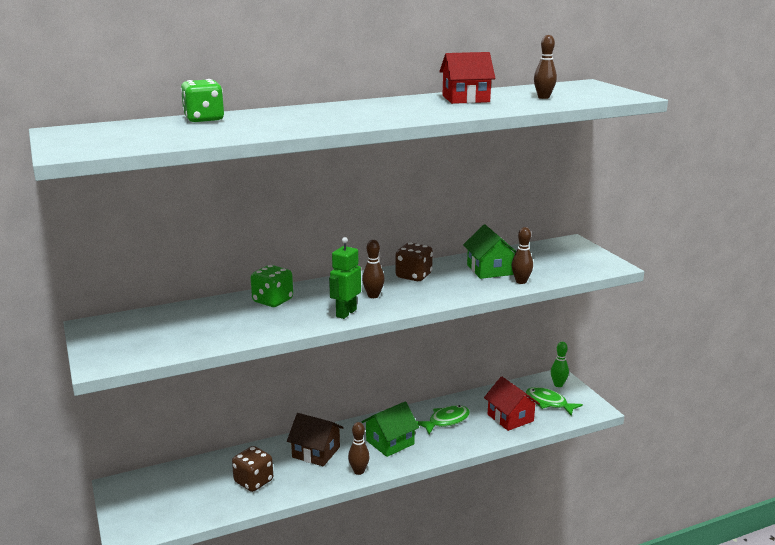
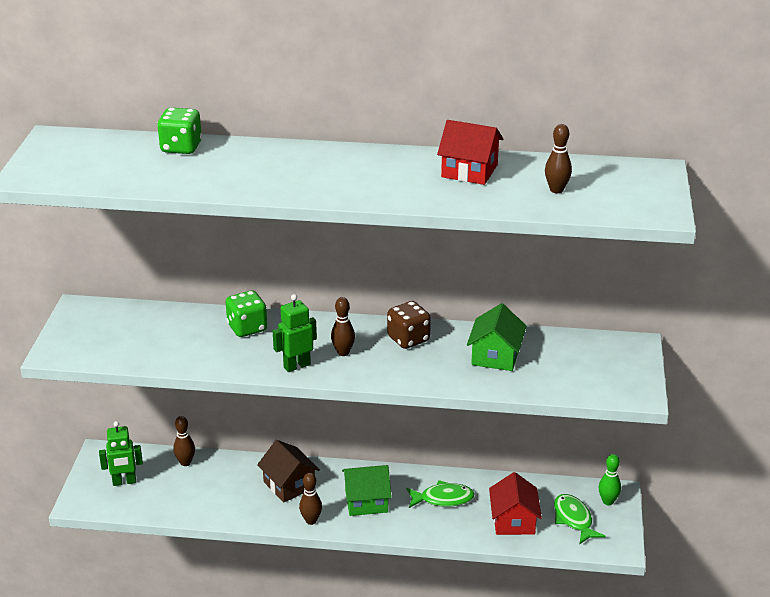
camera: 30 degrees right, 10 degrees up
brown dice [232,446,273,492] -> none
brown bowling pin [512,227,533,284] -> brown bowling pin moved to [173,416,195,466]
none -> green robot [99,421,143,486]

